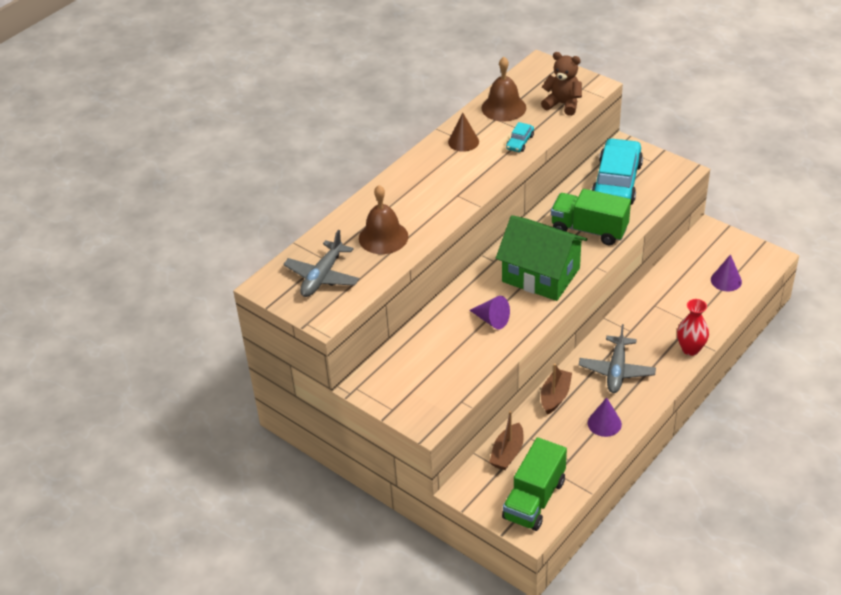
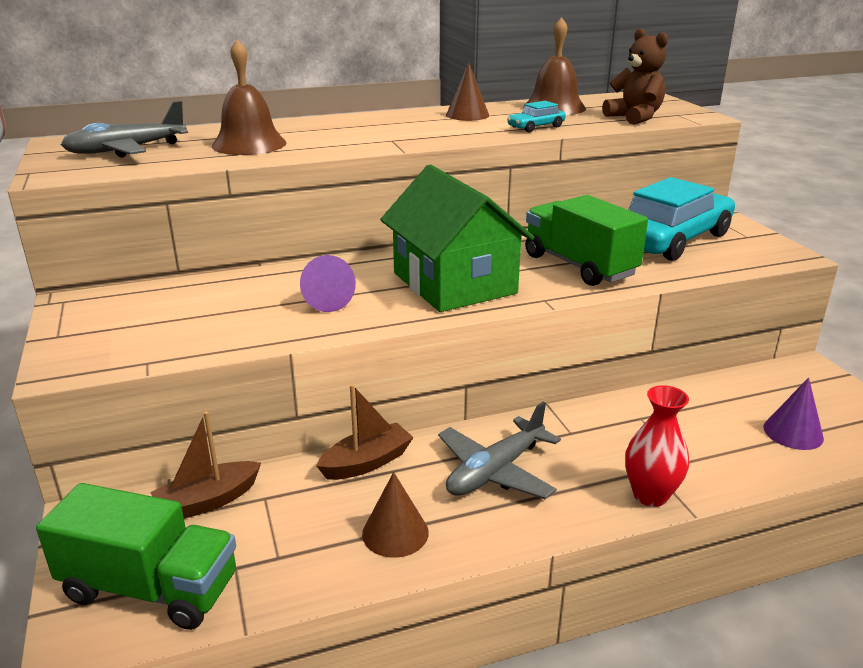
camera: 30 degrees right, 15 degrees down
green truck [502,437,567,531] -> green truck turned 135 degrees counterclockwise [36,483,236,630]
purple cone [588,397,622,437] -> brown cone [362,472,429,558]

